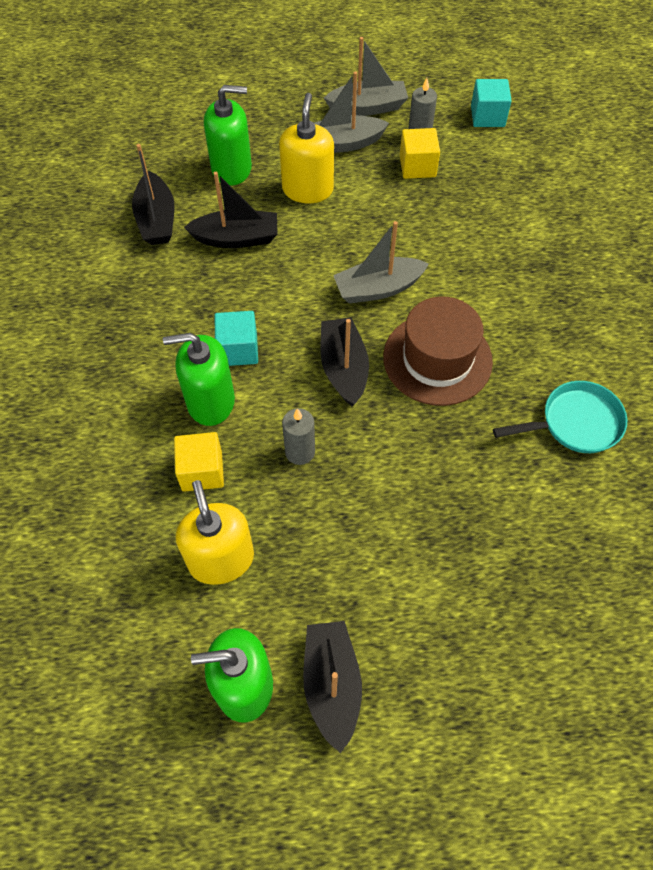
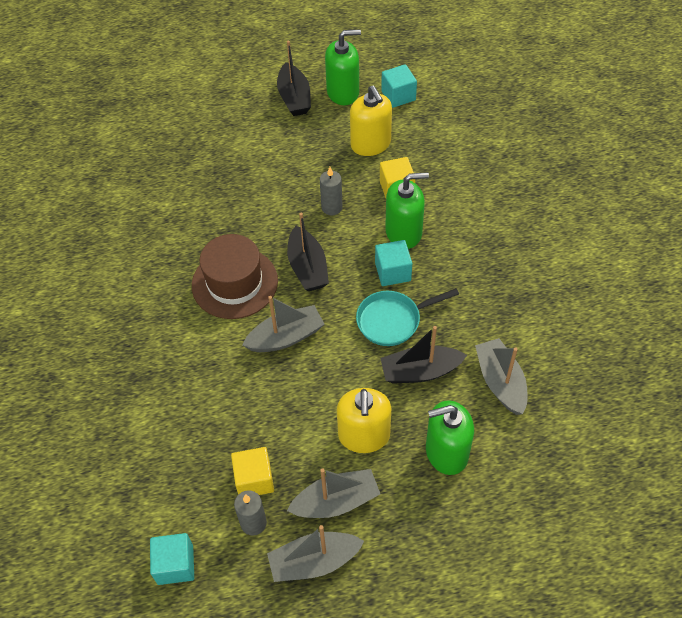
camera: 175 degrees right, 5 degrees down
black boat [132,144,175,245] -> grey boat [475,338,528,415]
turquoise pan [493,381,627,453] -> turquoise pan moved to [356,288,459,346]
none -> turquoise cube [381,64,417,108]

